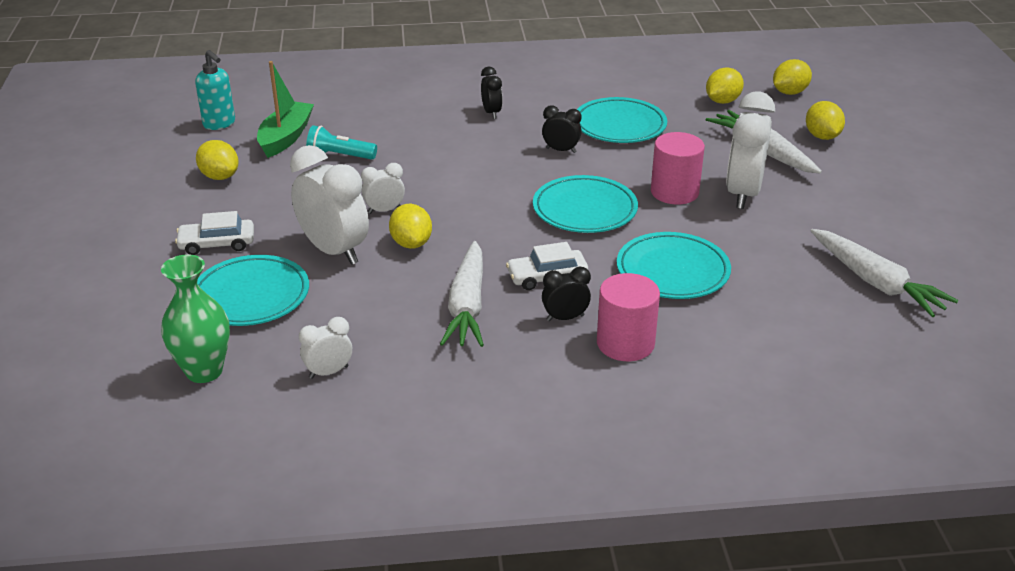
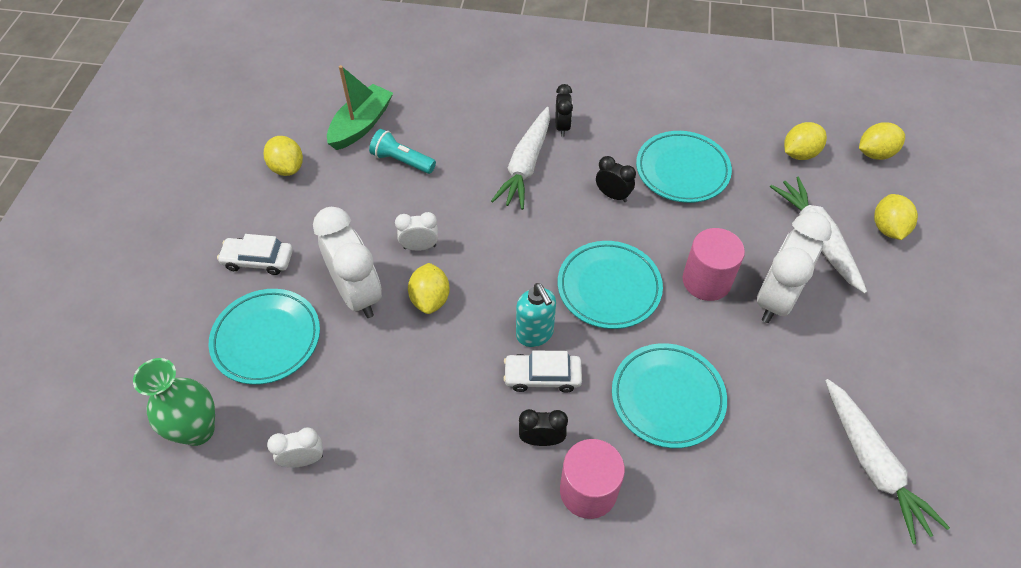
camera: 15 degrees right, 20 degrees up
turquoise soap dispenser [195,50,235,130] -> turquoise soap dispenser moved to [516,283,556,347]
white carrot [440,241,484,347] -> white carrot moved to [491,107,550,210]

